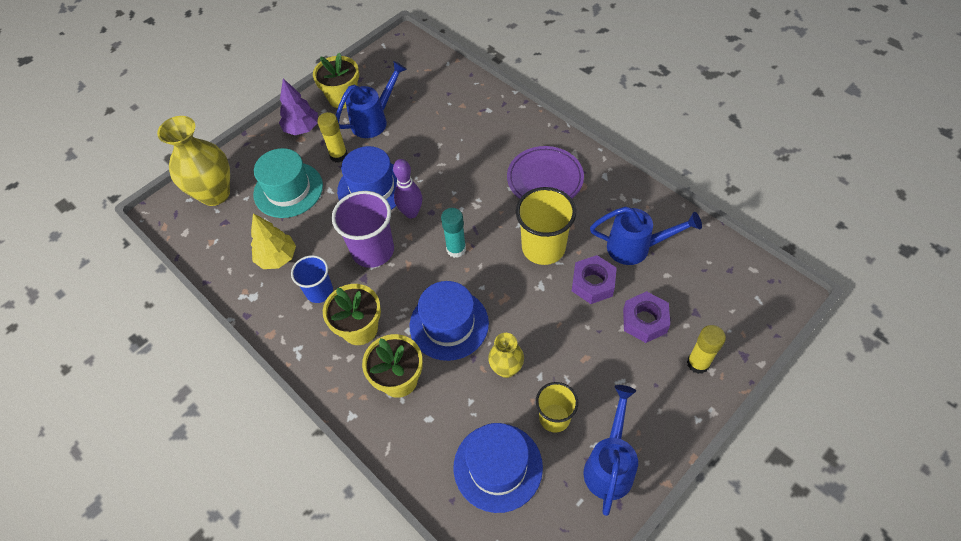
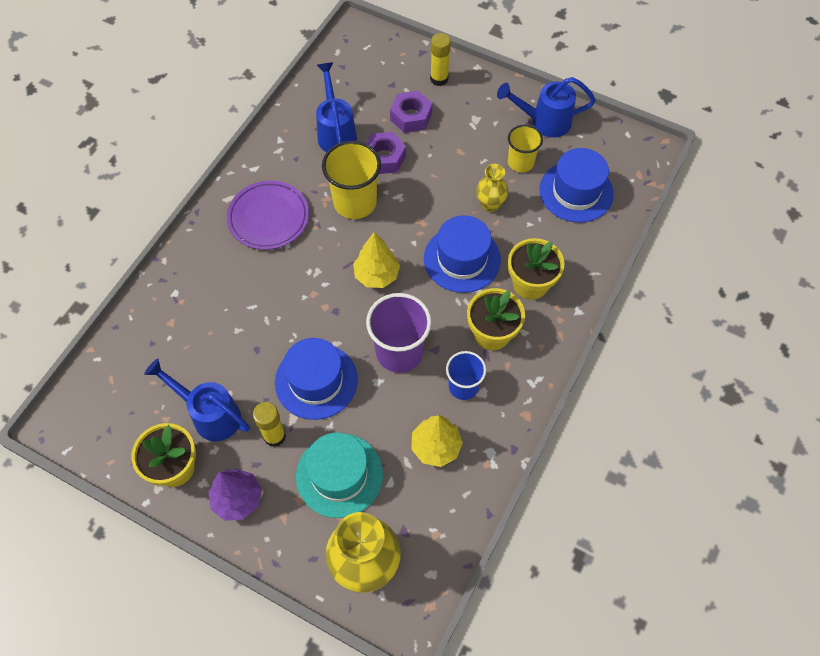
camera: 110 degrees left, 5 degrees up
purple bowling pin [393,159,422,218] -> none
turquoise glue stick [441,208,466,258] -> yellow tree [353,232,400,288]

